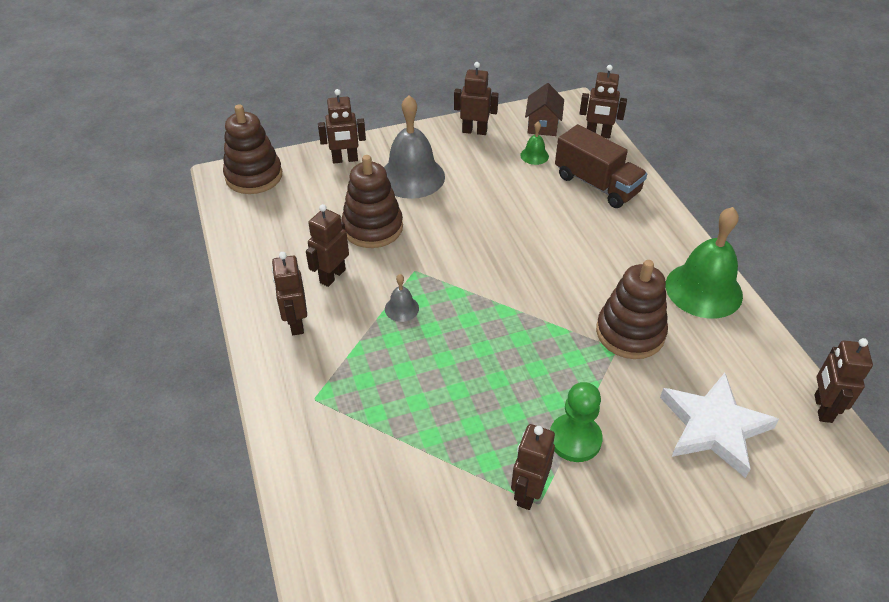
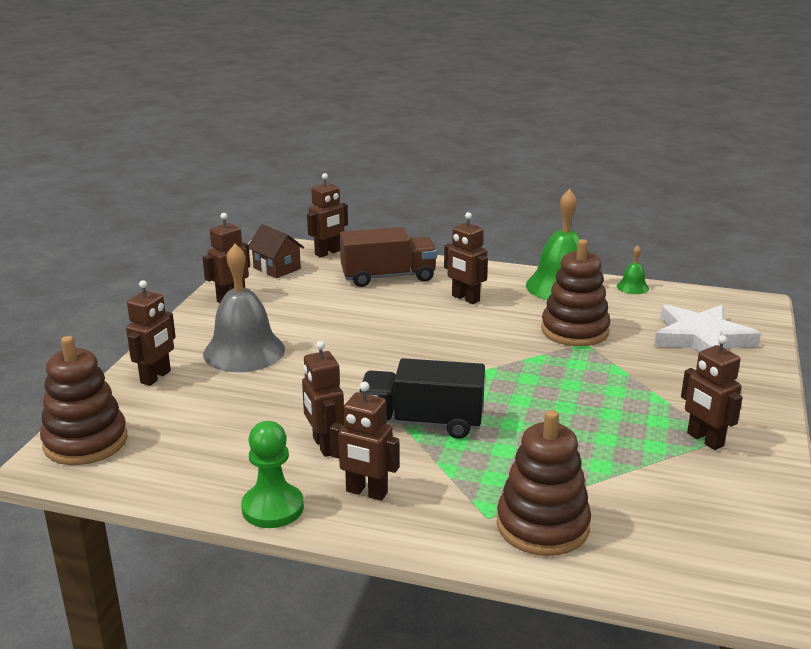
camera: 55 degrees left, 20 degrees down
brown stacking toy [341,155,403,248] -> brown stacking toy moved to [497,410,591,556]
grey bell [385,274,419,322] -> black truck [359,358,485,439]
green bell [520,122,549,165] -> green bell moved to [617,245,649,294]
green pawn [550,382,603,462] -> green pawn moved to [241,421,304,528]
brown robot [815,338,873,423] -> brown robot moved to [444,212,488,304]

